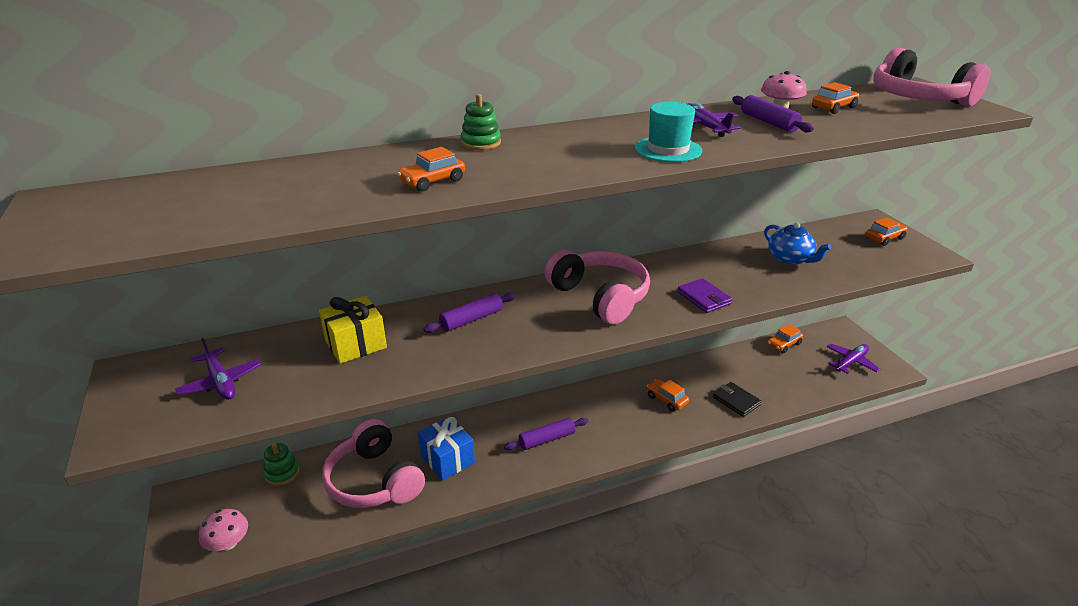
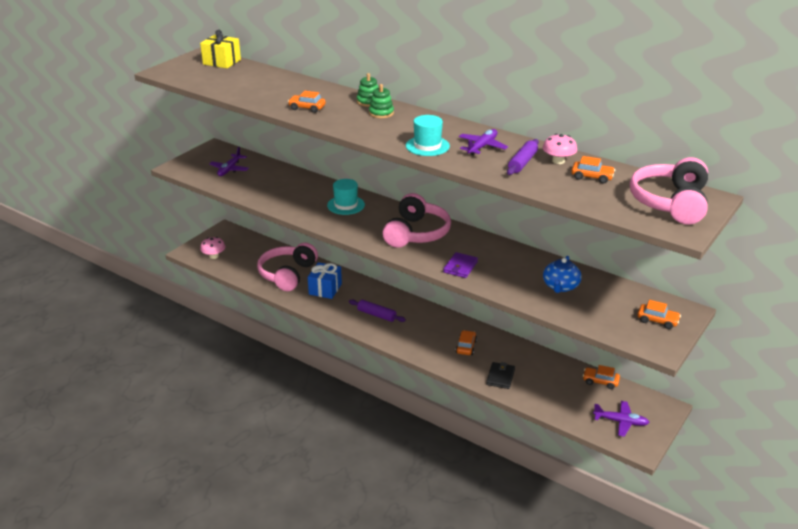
camera: 55 degrees right, 0 degrees up
green stacking toy [263,443,300,486] -> green stacking toy moved to [369,84,394,118]
yellow gift [319,296,387,364] -> yellow gift moved to [200,30,241,68]
purple rolling pin [423,293,516,333] -> turquoise hat [327,179,365,215]

